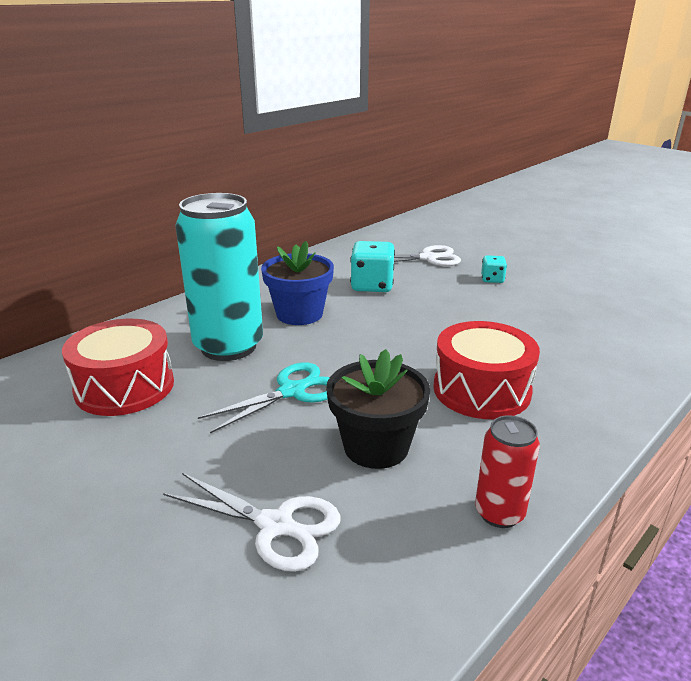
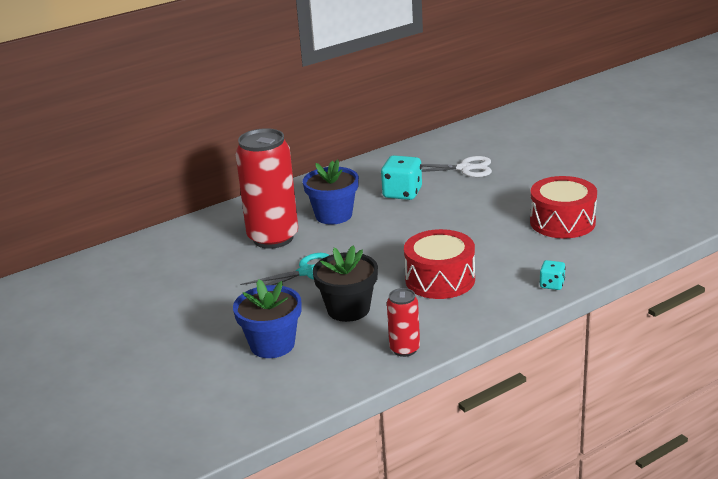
camera: 15 degrees right, 0 degrees up
red drum [62,319,174,416] -> red drum moved to [530,176,597,239]
white scissors [163,473,341,572] -> blue flower pot [233,279,301,358]
turquoise can [175,193,263,361] -> red can [236,128,298,249]
turquoise dice [481,255,507,283] -> turquoise dice moved to [539,260,566,290]

